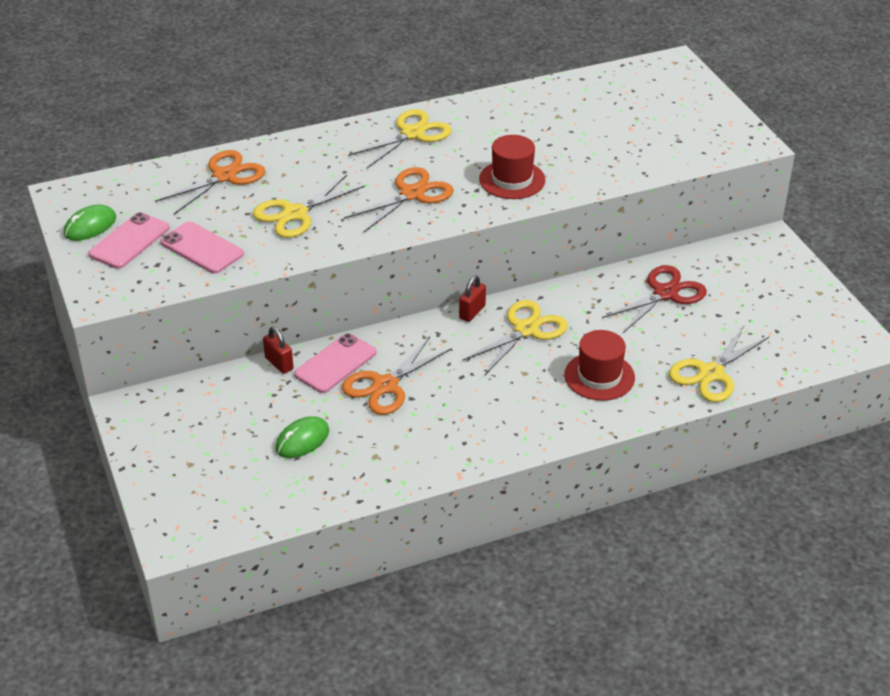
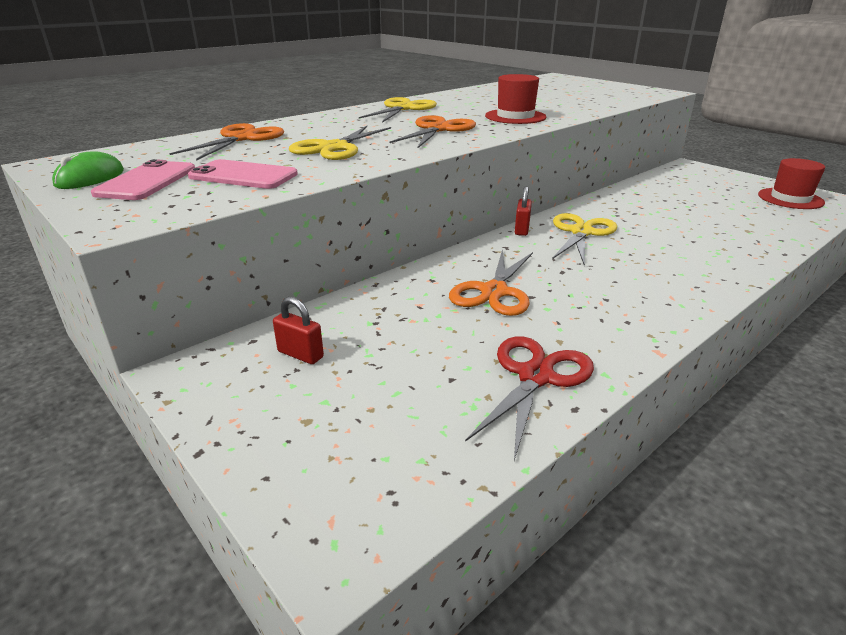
camera: 20 degrees left, 10 degrees down
red padlock [263,327,293,374] -> red padlock moved to [273,297,324,364]
green mouse [275,416,329,458] -> none
pink phone [294,333,376,393] -> none
red hat [564,330,635,401] -> red hat moved to [758,158,825,209]
red scissors [602,265,707,333] -> red scissors moved to [465,336,594,460]
yellow scissors [669,326,769,402] -> none

